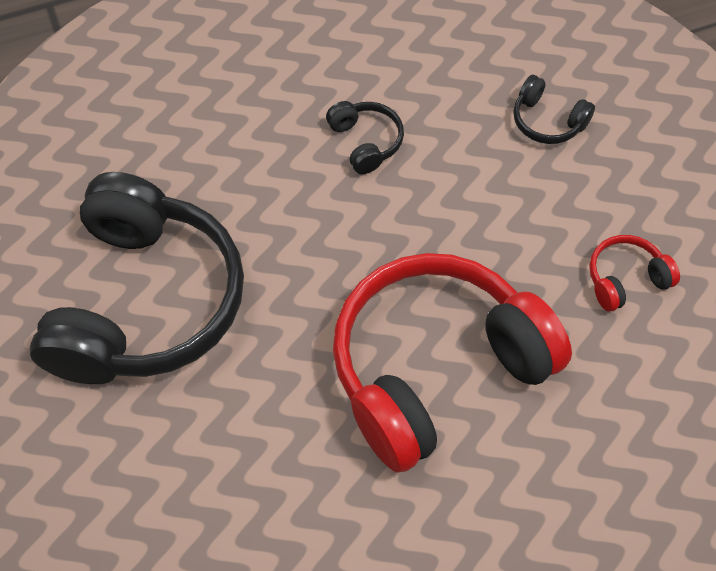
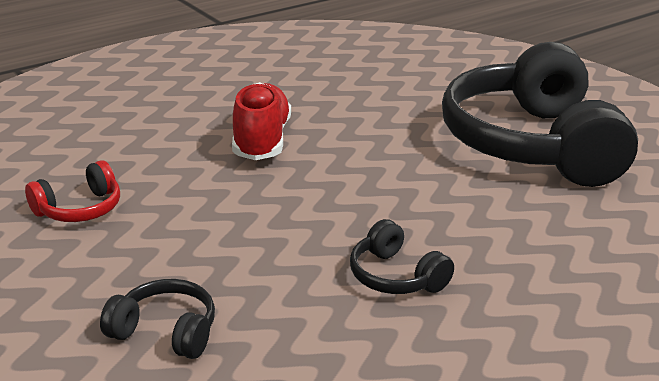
camera: 165 degrees right, 30 degrees down
red headphones [333,253,572,473] -> red shoe [232,82,291,160]

